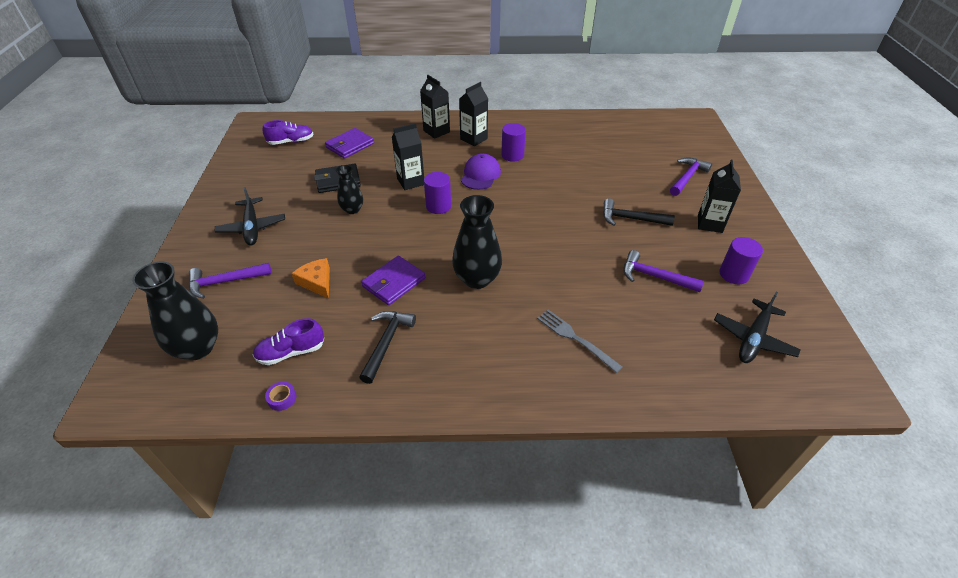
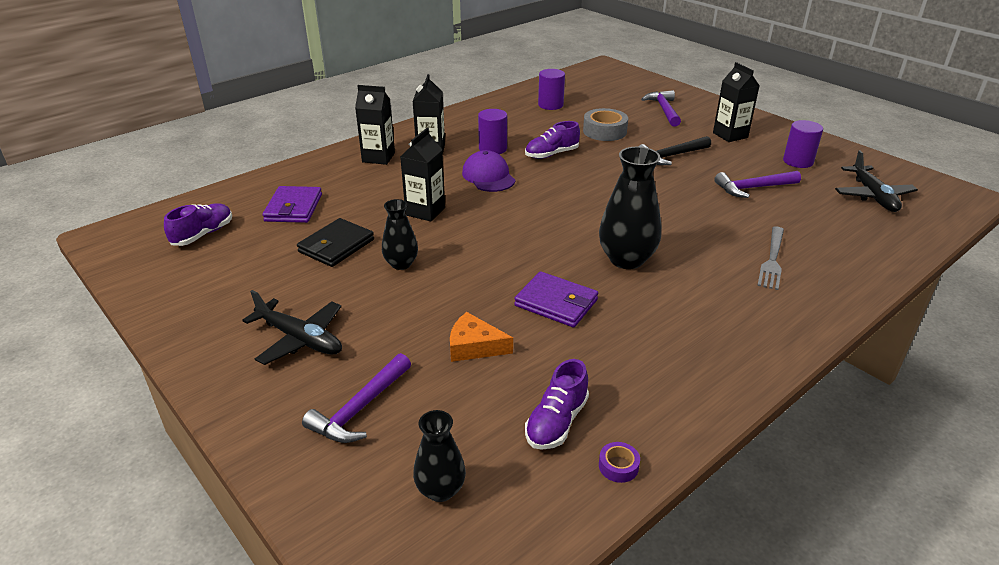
camera: 40 degrees left, 10 degrees down
black vase [132,261,218,360] -> black vase [413,410,466,502], size x0.59
black hammer [359,311,416,384] -> none
purple wallet [361,256,425,305] -> purple wallet turned 60 degrees counterclockwise [514,271,598,327]
purple cylinder [424,172,451,214] -> purple cylinder moved to [538,69,565,110]
grey fork [537,310,623,373] -> grey fork turned 75 degrees counterclockwise [757,227,784,290]
none -> purple shoe [525,121,580,159]
none -> grey tape [583,108,628,141]

